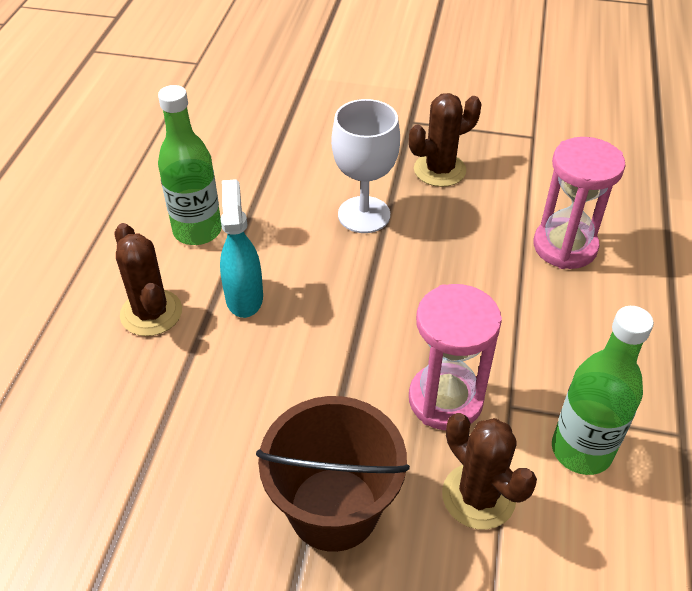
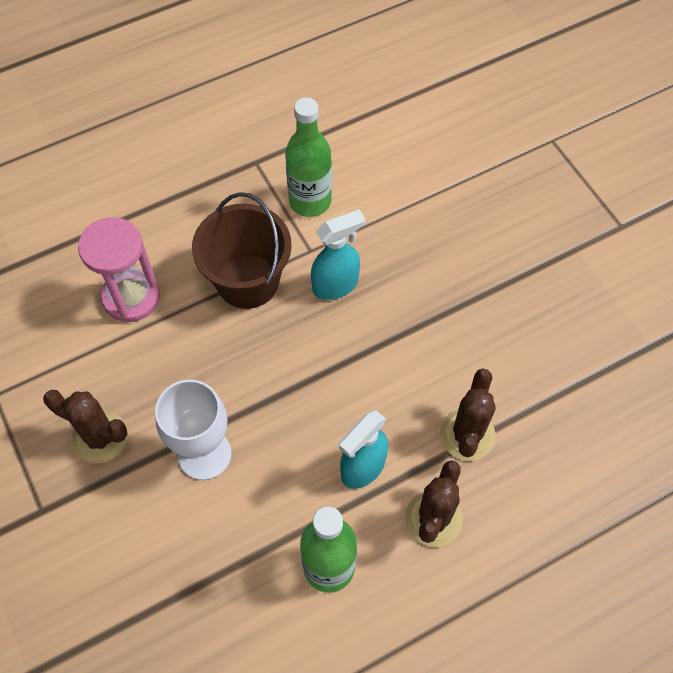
camera: 130 degrees left, 15 degrees up
brown bucket [256,396,410,552] -> brown bucket moved to [192,192,292,309]
pink hourglass [409,284,502,430] -> turquoise spray bottle [311,209,365,300]
brown cactus [442,413,537,530] -> brown cactus moved to [440,368,496,461]

